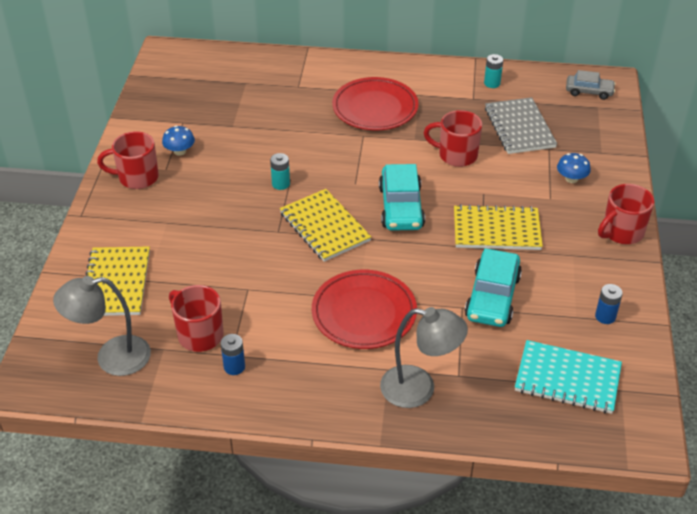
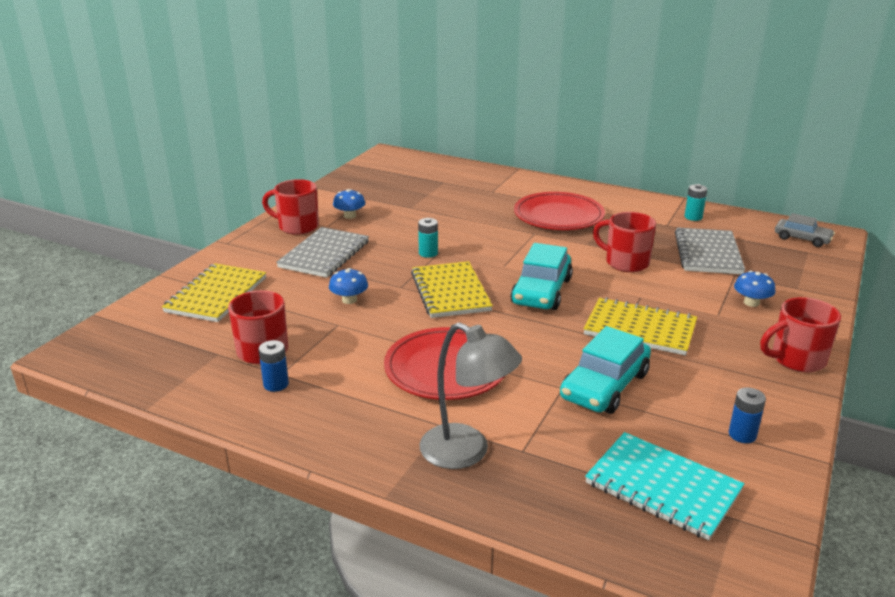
camera: 20 degrees right, 15 degrees down
grey lamp [53,276,151,376] -> none
none -> grey notebook [276,227,369,278]
none -> blue mushroom [329,268,368,304]

